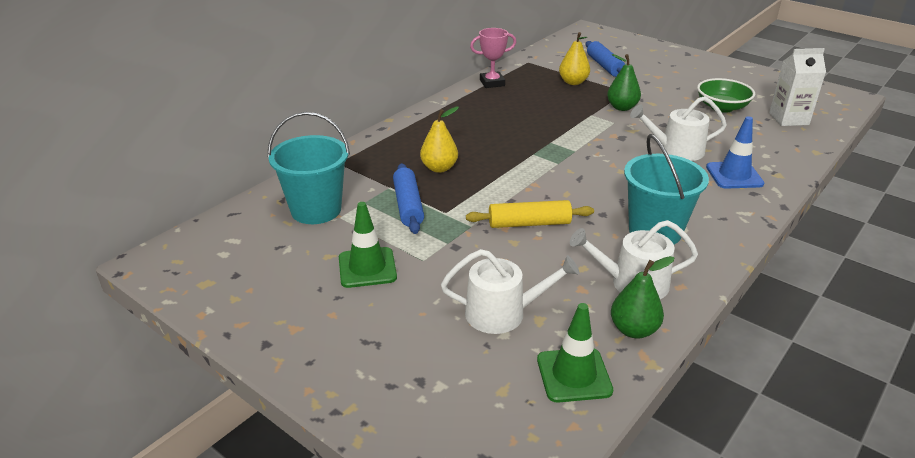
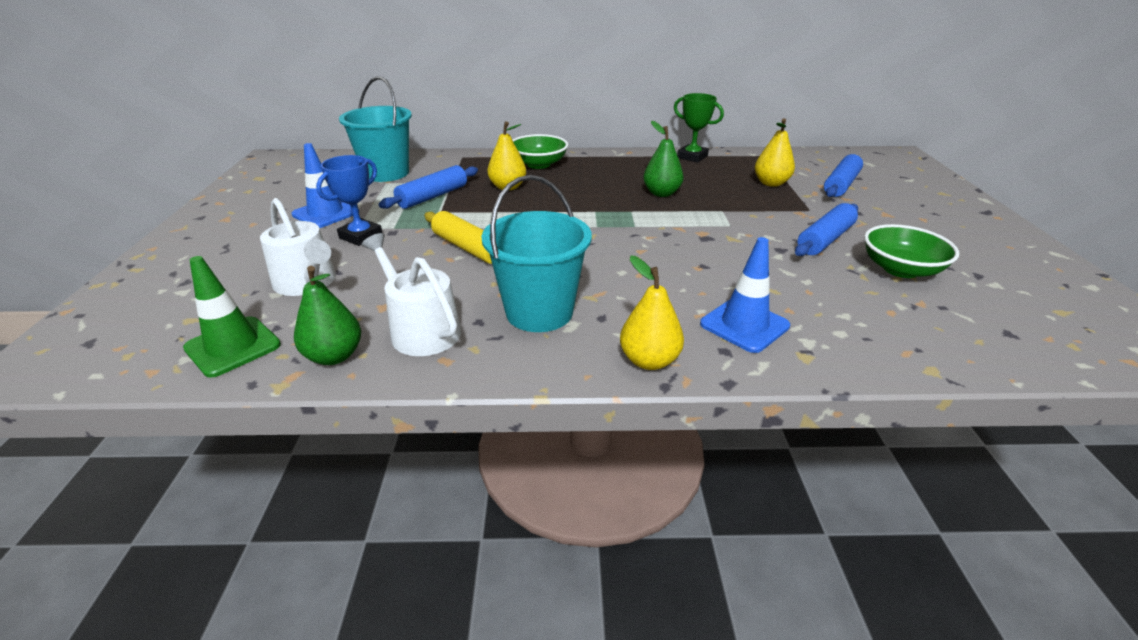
camera: 50 degrees right, 0 degrees up
green traffic cone [339,202,397,288] -> blue traffic cone [291,143,359,228]
pink trophy [470,28,516,88] -> green trophy [674,93,724,163]
green pear [607,54,641,111] -> green pear moved to [643,121,684,197]
white watering can [630,96,727,161] -> none
white carton [769,48,826,126] -> none
none -> blue trophy [316,155,382,246]
none -> green bowl [512,134,568,169]
none -> yellow pear [620,255,684,370]
none -> blue rolling pin [795,203,858,256]

